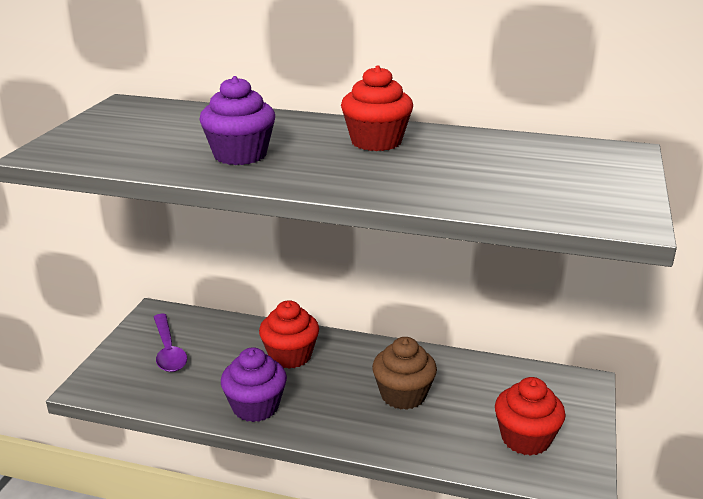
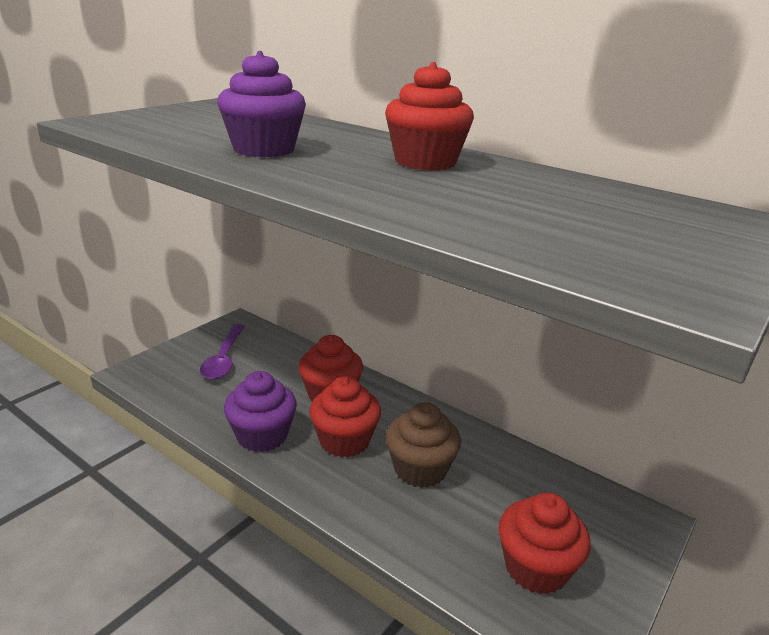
camera: 20 degrees right, 0 degrees up
none -> red cupcake [309,376,381,458]

